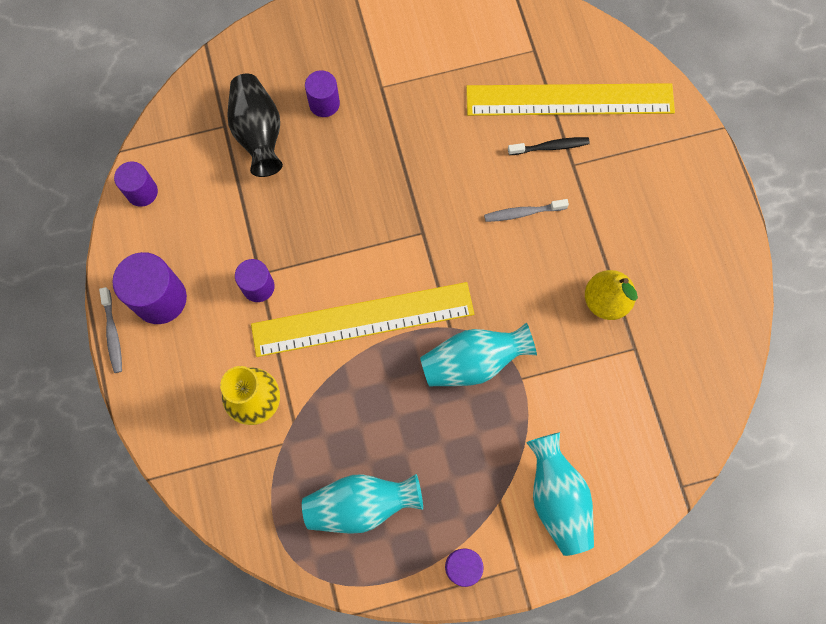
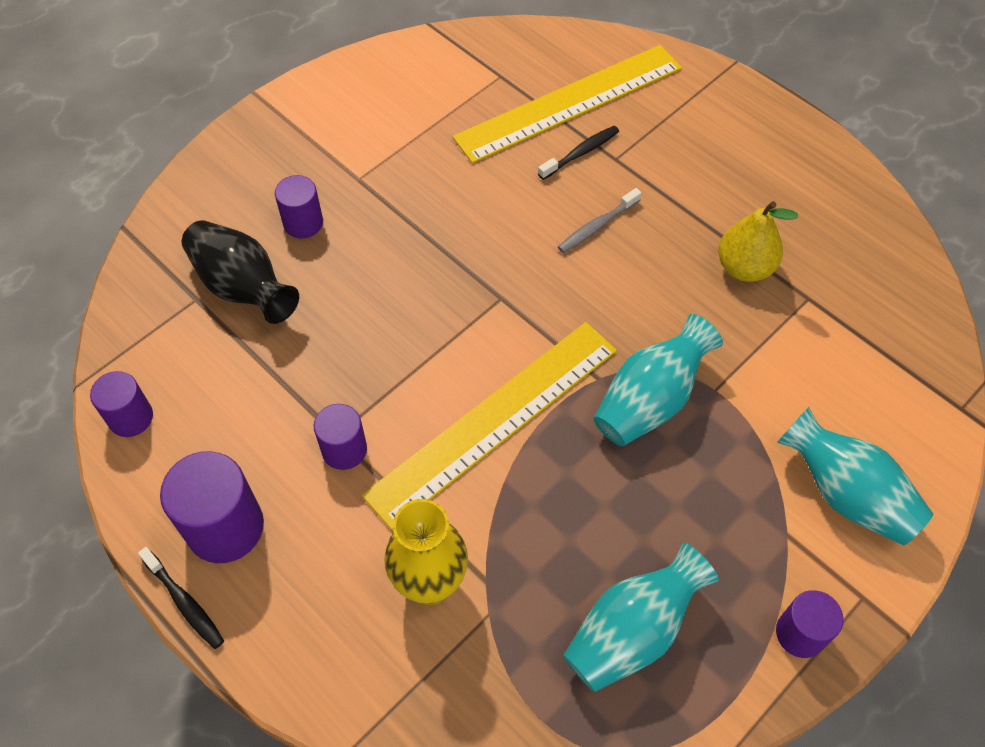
camera: 30 degrees left, 15 degrees down
grey toothbrush [99,287,122,373] -> black toothbrush [138,547,224,649]

